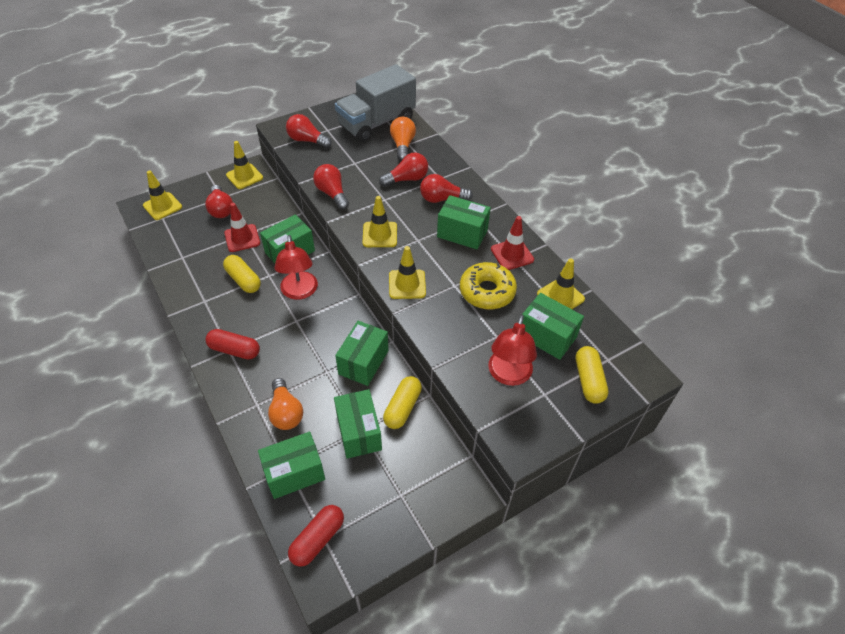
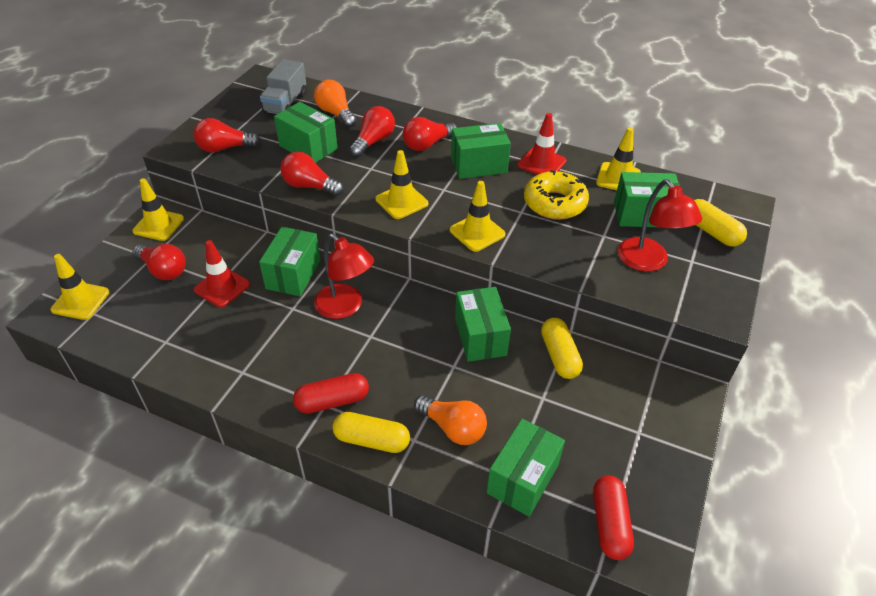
camera: 35 degrees left, 5 degrees down
yellow capsule [223,255,261,293] -> yellow capsule moved to [332,412,410,453]
green box [334,389,382,459] -> green box moved to [274,102,338,163]
grey truck [335,64,416,142] -> grey truck [260,59,307,114], size x0.60

